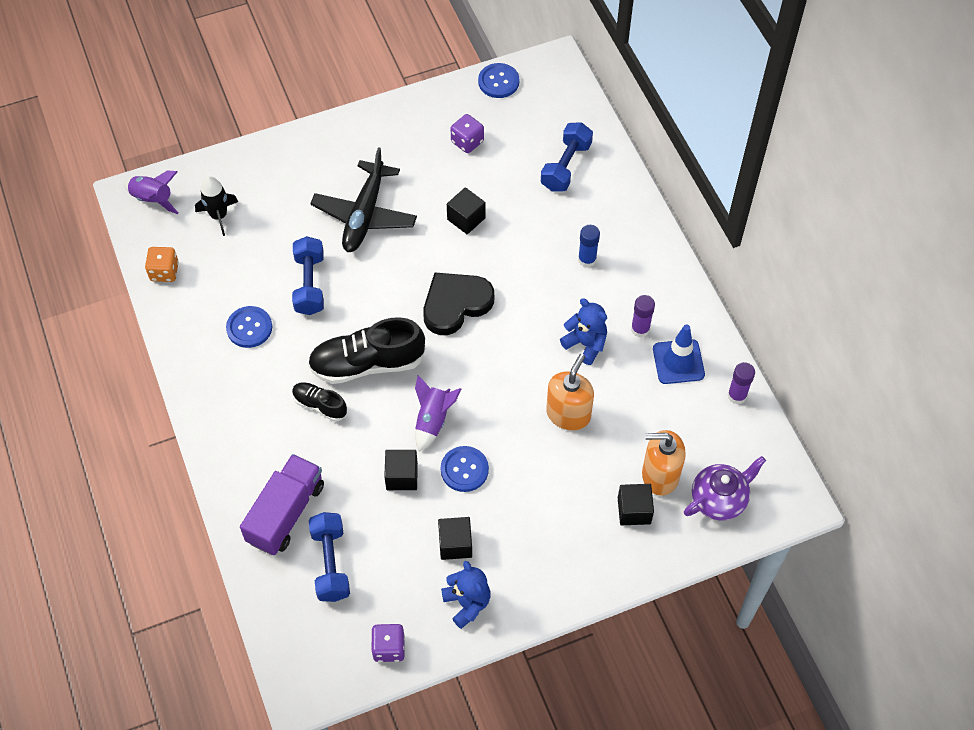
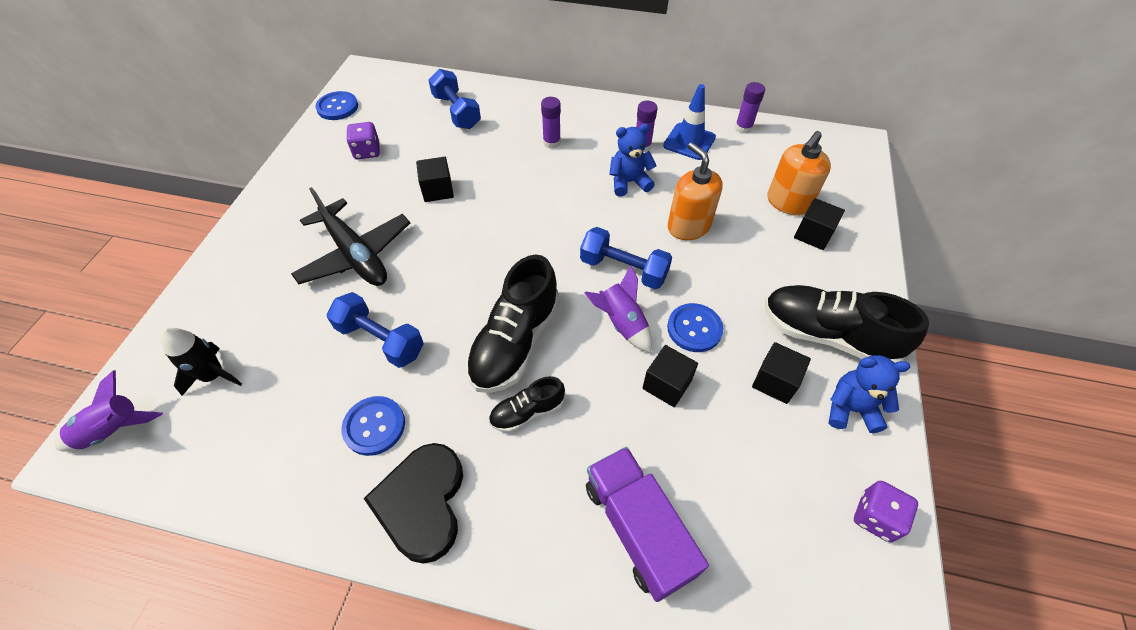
camera: 55 degrees left, 5 degrees down
orange dice [145,247,179,282] -> none
blue dumbbell [309,512,350,602] -> blue dumbbell moved to [580,227,672,289]
black heart [423,273,494,335] -> black heart moved to [364,443,463,564]
blue glue stick [578,225,600,268] -> purple glue stick [541,97,561,149]
purple teapot [684,456,766,520] -> none
none -> black shoe [765,285,929,363]

